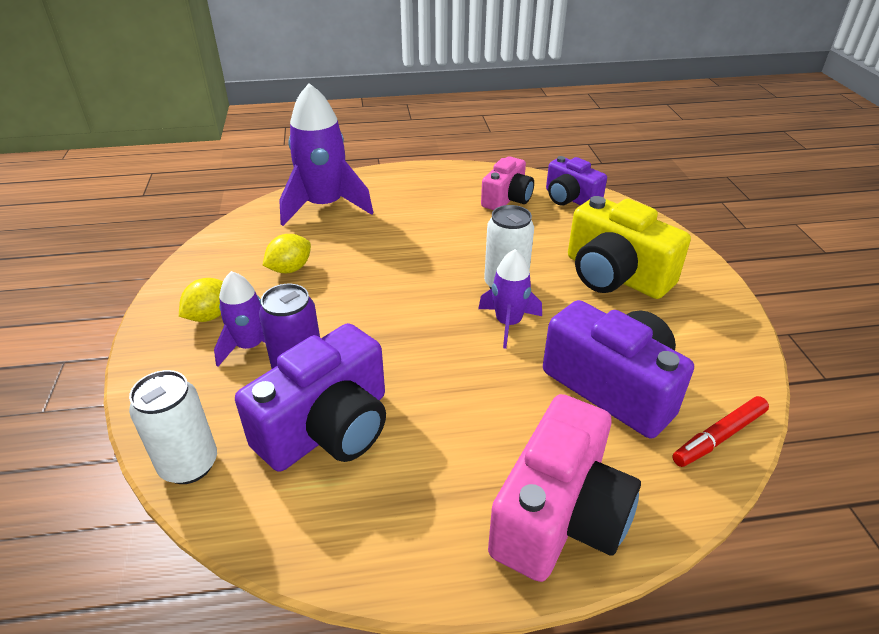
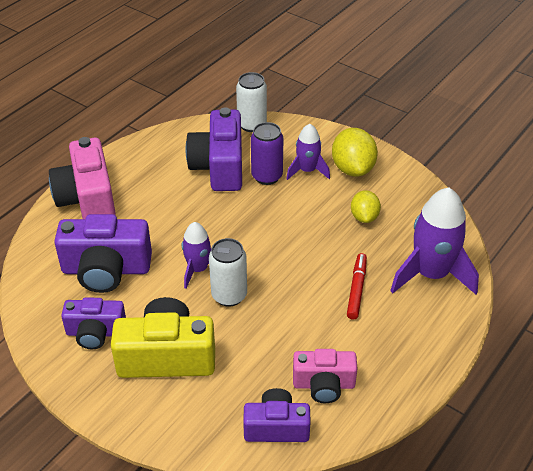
camera: 135 degrees right, 5 degrees up
yellow lemon [179,278,223,322] -> yellow lemon [332,128,378,177], size x1.59
pink camera [481,156,534,210] -> pink camera turned 75 degrees counterclockwise [293,349,357,403]
red marker [672,396,769,467] -> red marker moved to [347,253,367,320]
none -> purple camera [61,297,126,349]

